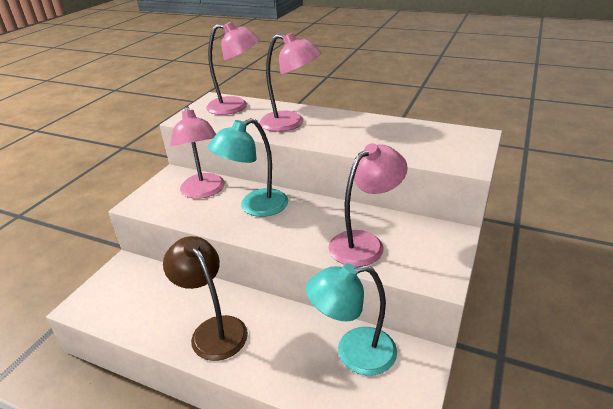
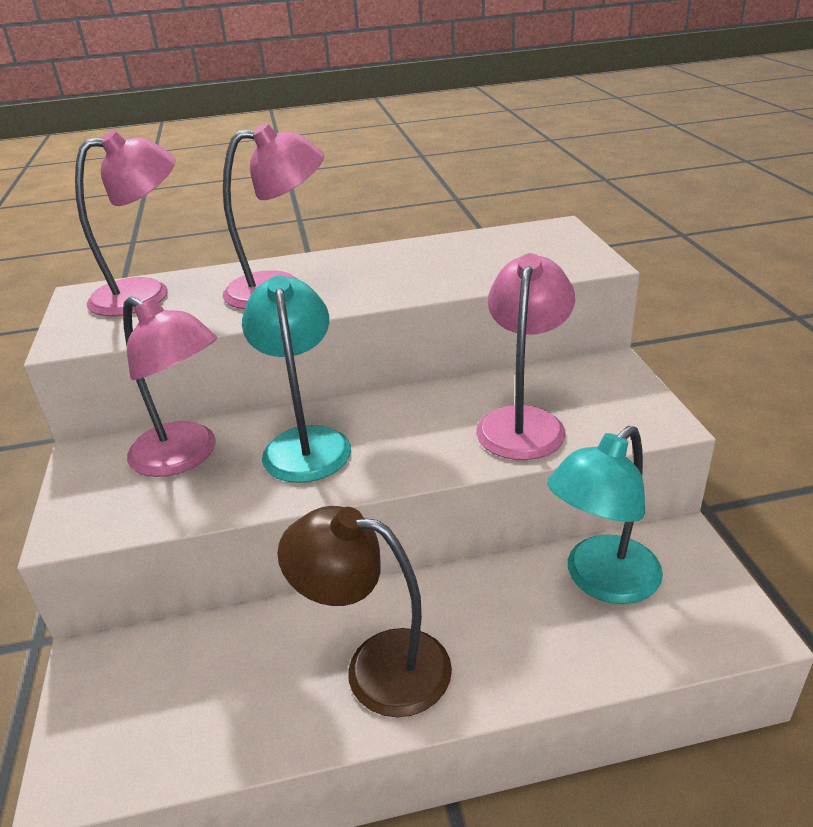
camera: 35 degrees left, 0 degrees up
turquoise lamp [208,118,288,217] -> turquoise lamp turned 150 degrees clockwise [242,275,351,483]

